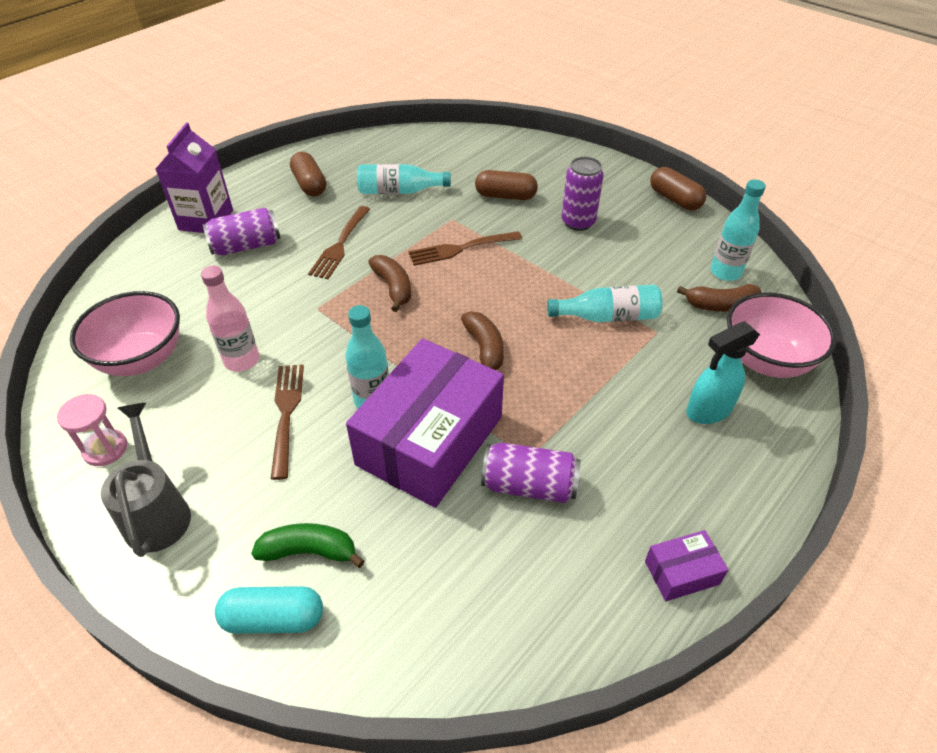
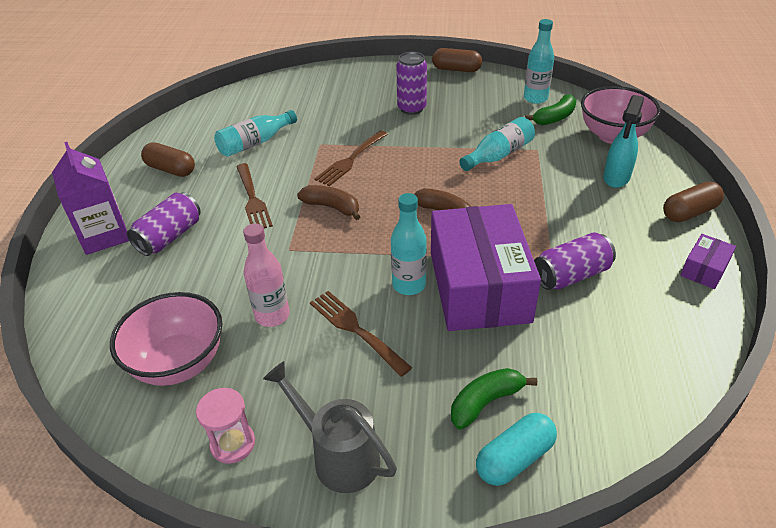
camera: 35 degrees left, 5 degrees down
brown capsule [475,170,538,200] -> brown capsule moved to [663,181,724,222]
brown banana [677,284,762,312] -> green banana [525,94,577,125]

